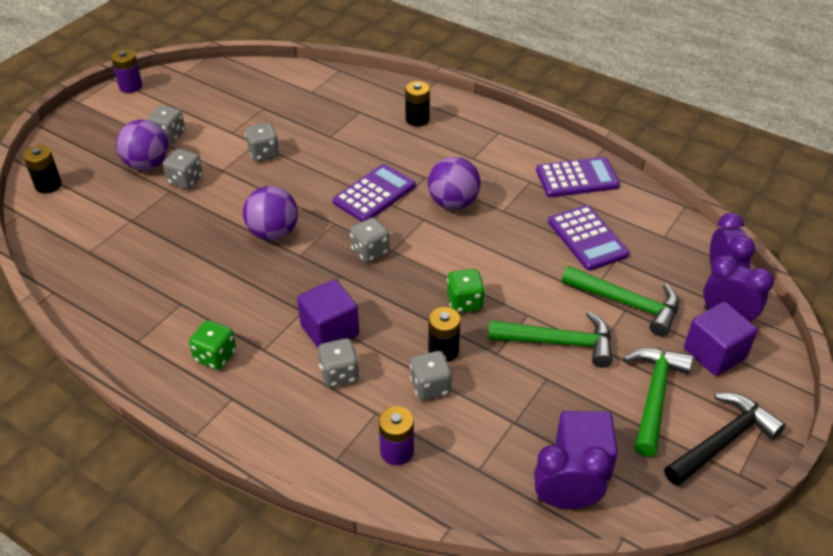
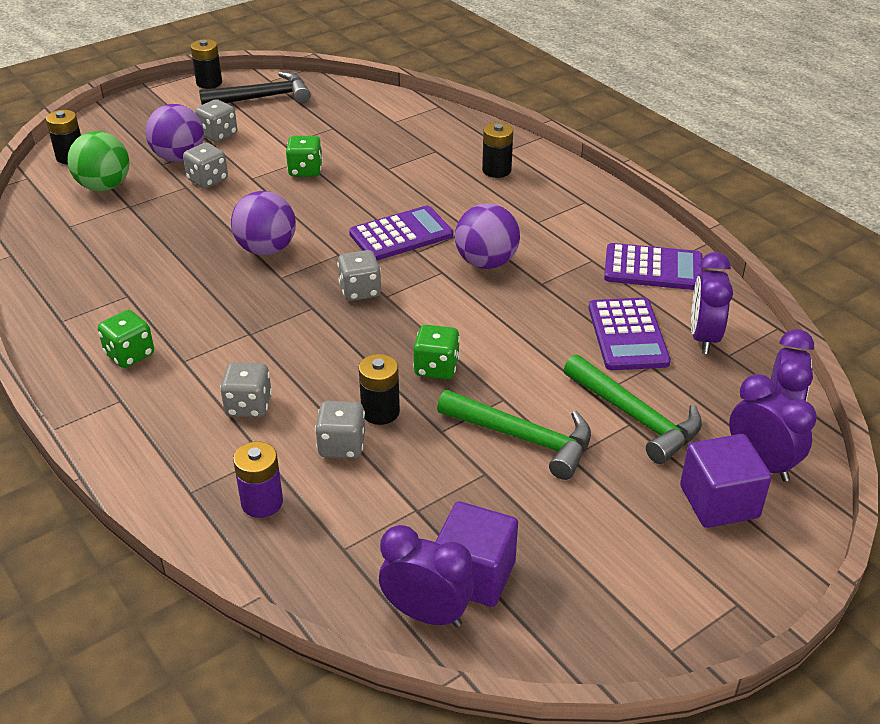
camera: 20 degrees right, 5 degrees down
purple battery [111,49,142,93] -> black battery [191,39,222,89]
grey dice [245,123,279,161] -> green dice [286,136,323,177]
purple cube [297,279,359,348] -> none
green hammer [623,348,693,457] -> none
black hammer [664,393,786,486] -> black hammer moved to [199,72,311,105]
none -> green ball [67,131,129,191]
none -> purple clock [691,252,733,354]

